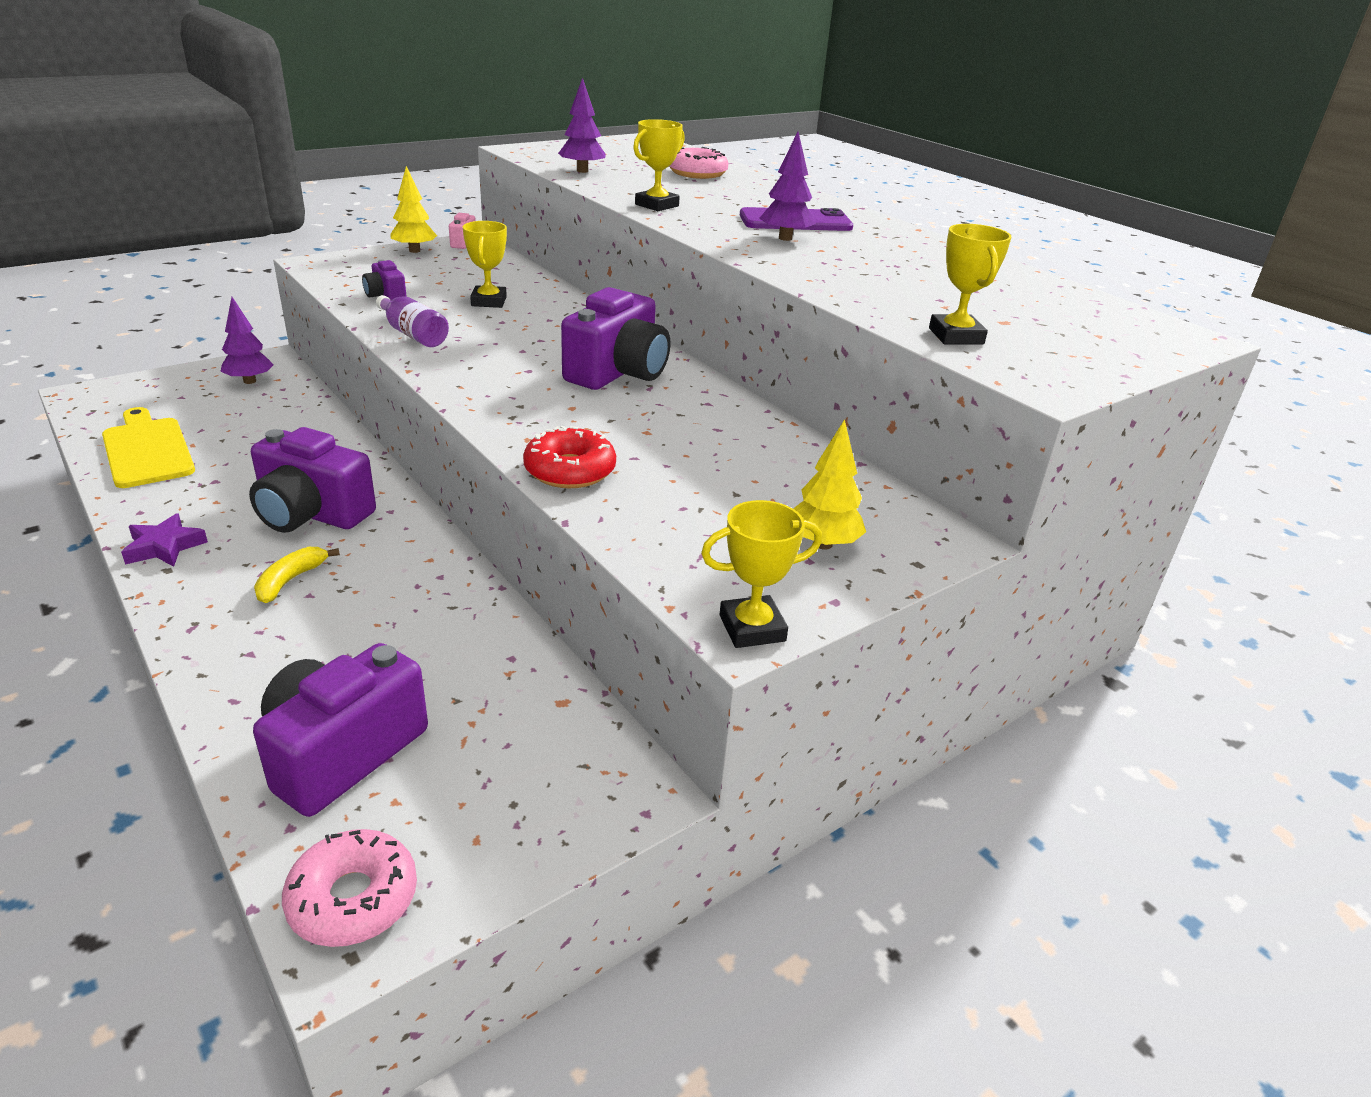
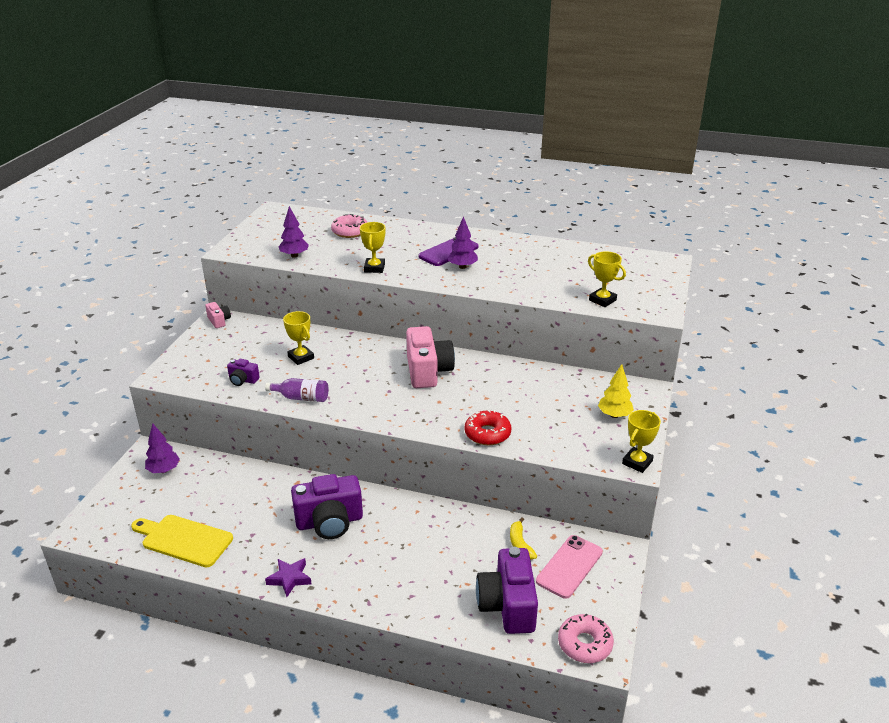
camera: 35 degrees left, 0 degrees up
yellow banana [254,547,340,603] -> yellow banana moved to [510,517,537,560]
yellow tree [390,166,437,253] -> none
purple camera [561,287,670,390] -> pink camera [406,326,455,388]
none -> pink phone [536,535,603,599]

